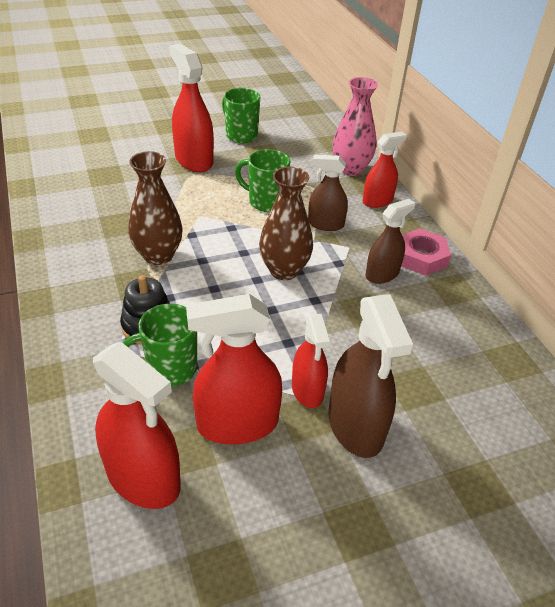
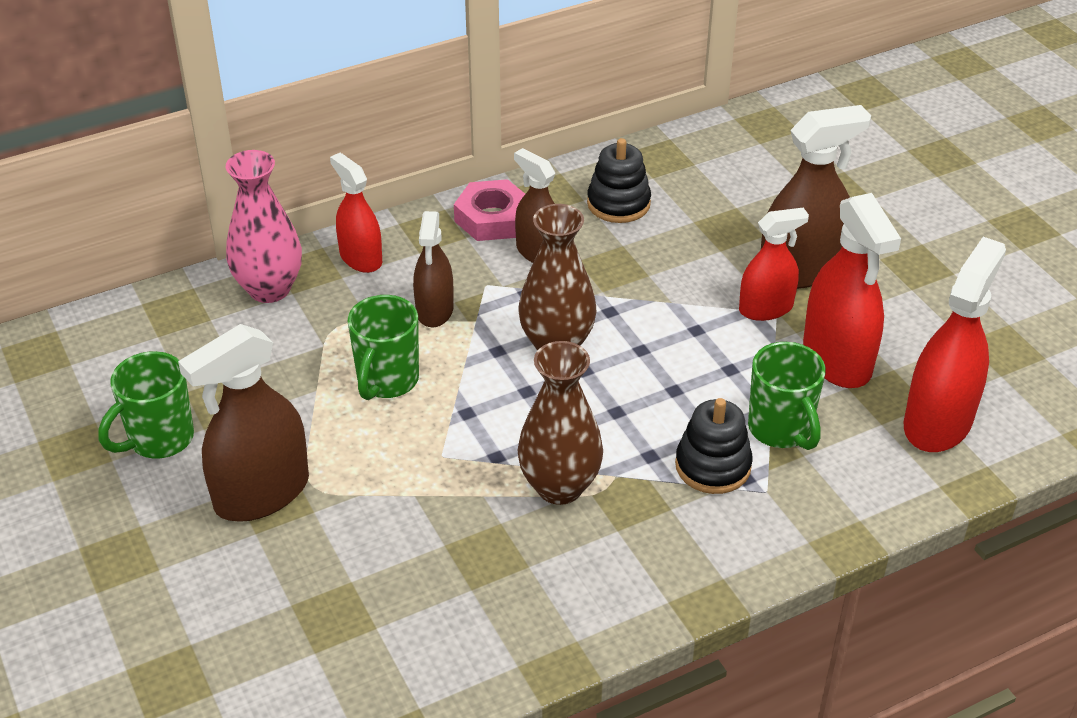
camera: 95 degrees left, 0 degrees up
red spray bottle [169,44,214,172] -> brown spray bottle [178,324,309,522]
none -> black stacking toy [587,138,651,223]

